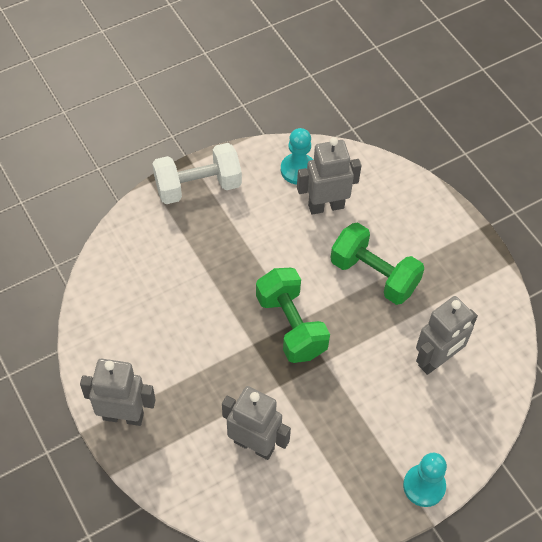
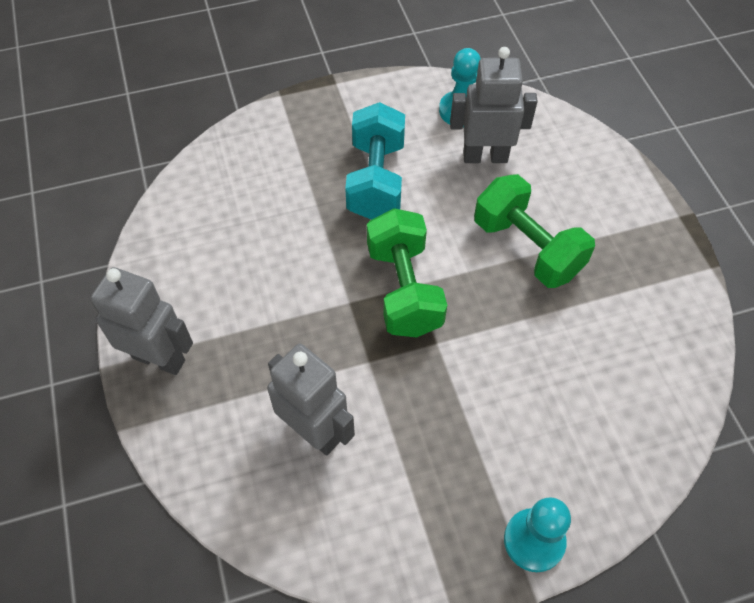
camera: 15 degrees right, 0 degrees up
white dumbbell [152,143,242,204] -> none
grey robot [416,296,478,375] -> none
none -> turquoise dumbbell [345,102,405,220]

